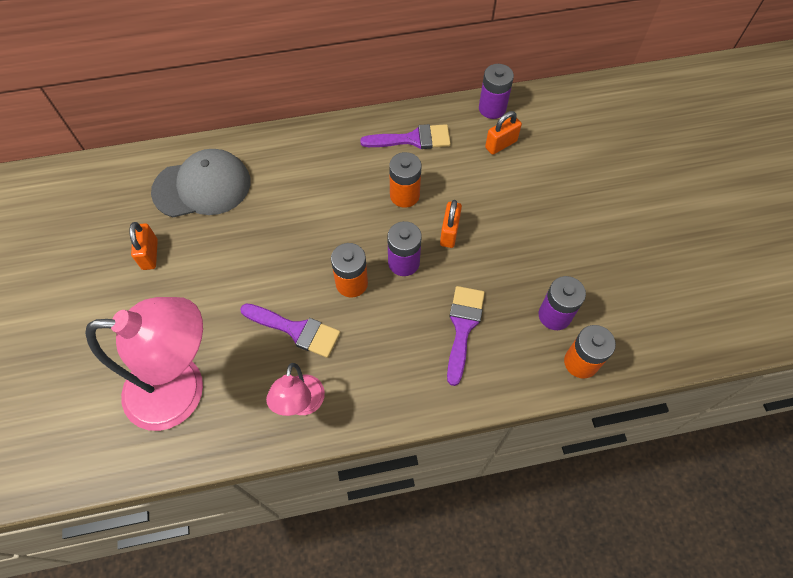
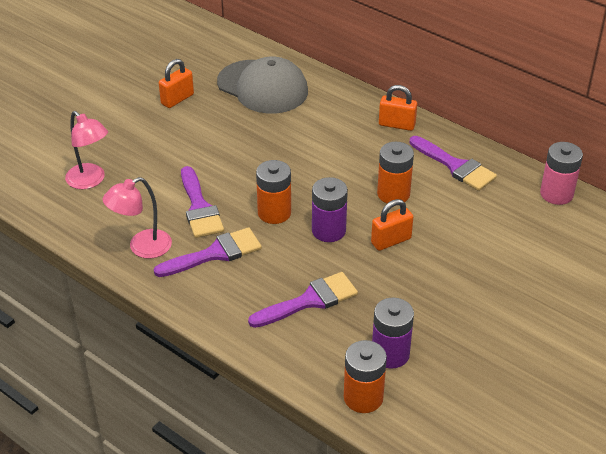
camera: 50 degrees right, 20 degrees down
pink lamp [85,297,203,431] -> pink lamp [65,111,108,189], size x0.52
purple battery [479,64,514,119] -> pink battery [540,142,583,205]
orange padlock [485,111,522,155] -> orange padlock moved to [379,85,417,131]
none -> purple brush [154,227,262,277]

